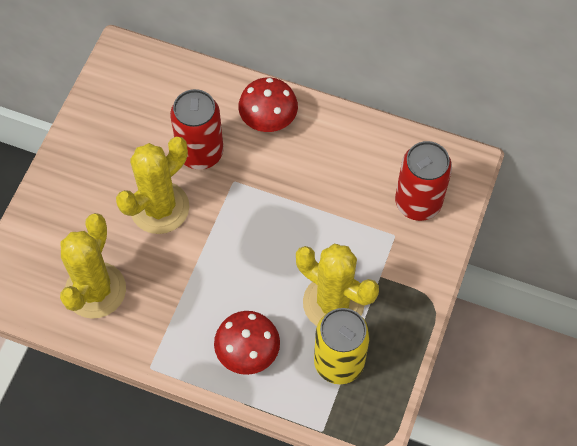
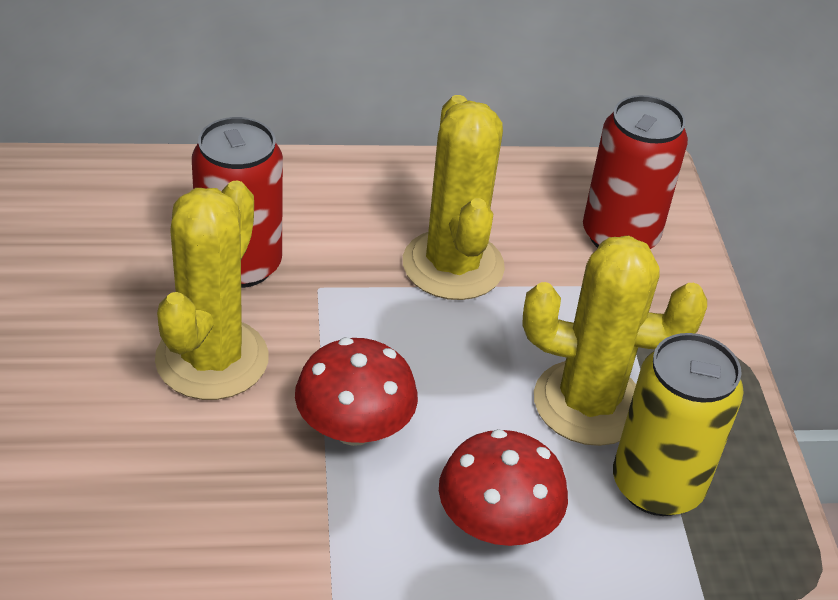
camera: 30 degrees left, 20 degrees down
yellow cactus [60,213,126,319] -> yellow cactus moved to [403,95,505,300]
red mushroom [238,77,298,132] -> red mushroom moved to [295,338,418,446]

